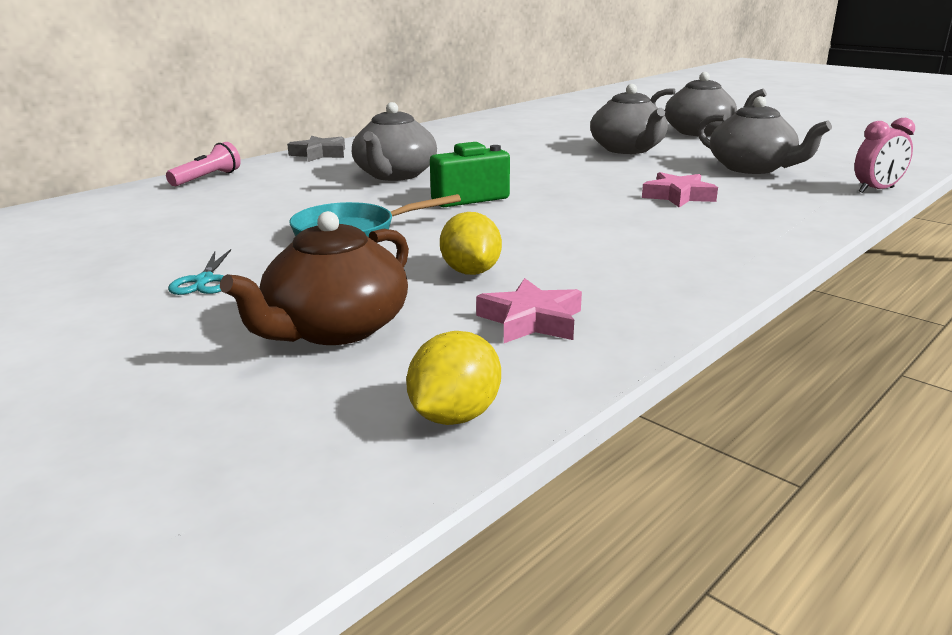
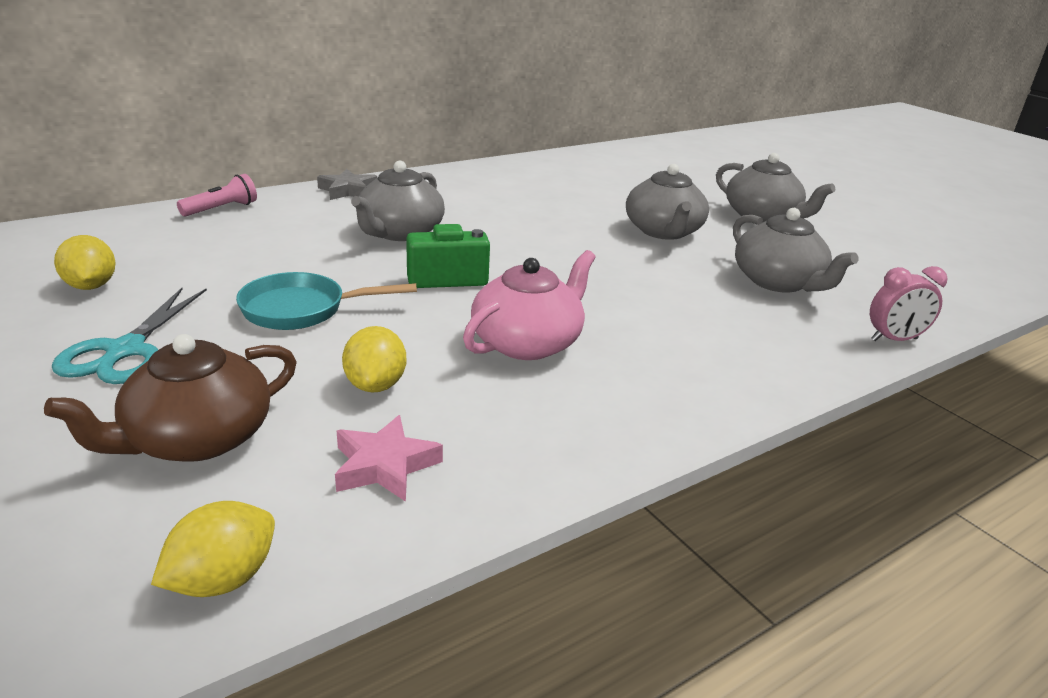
camera: 10 degrees right, 5 degrees up
turquoise scissors [168,249,231,295] -> turquoise scissors [52,288,207,384], size x1.73
pink star [642,172,718,208] -> none
none -> yellow lemon [54,235,116,290]
none -> pink teapot [463,250,595,360]

